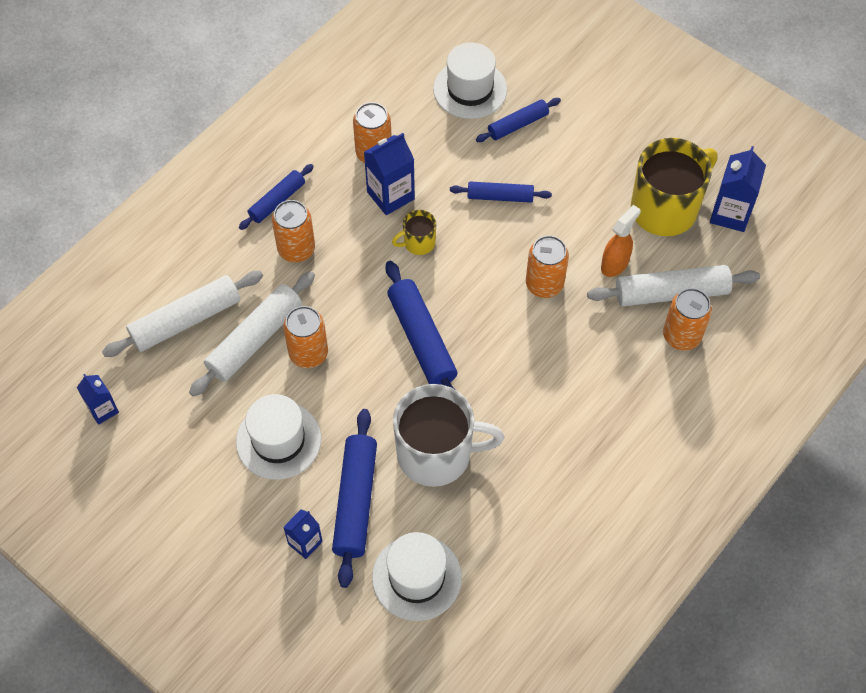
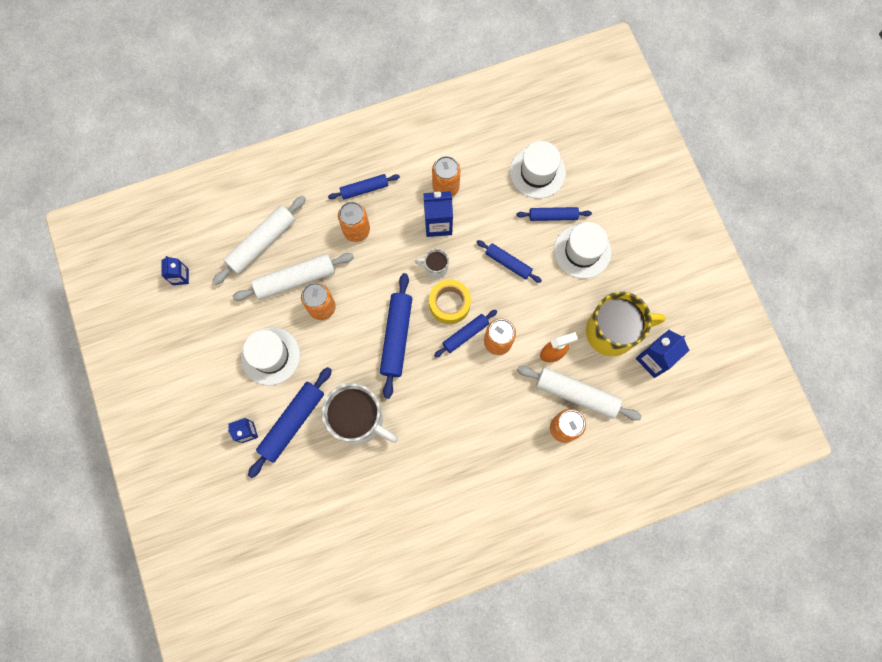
camera: 30 degrees right, 15 degrees up
white rolling pin [102,271,263,357] -> white rolling pin turned 45 degrees counterclockwise [212,196,306,285]
white hat [372,532,462,621] -> white hat moved to [554,222,611,279]
yellow mug [392,210,436,255] -> white mug [415,248,449,279]
none -> yellow tape [429,280,471,324]
none -> blue rolling pin [434,310,497,357]

